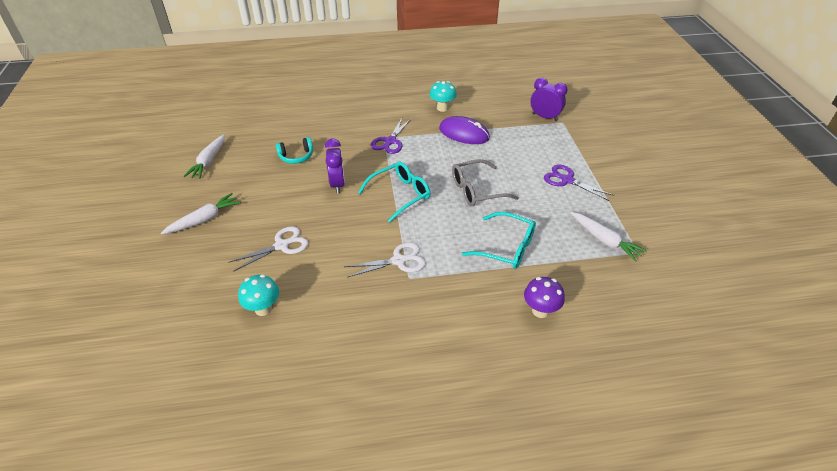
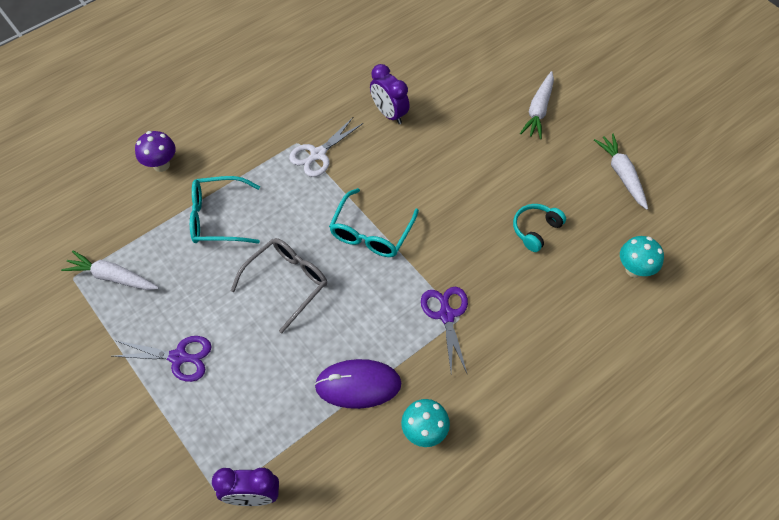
camera: 150 degrees right, 15 degrees up
white scissors [228,226,308,272] -> none
turquoise mushroom [238,274,279,316] -> turquoise mushroom moved to [620,236,664,278]
purple clock [325,138,345,194] -> purple clock moved to [370,64,410,124]

